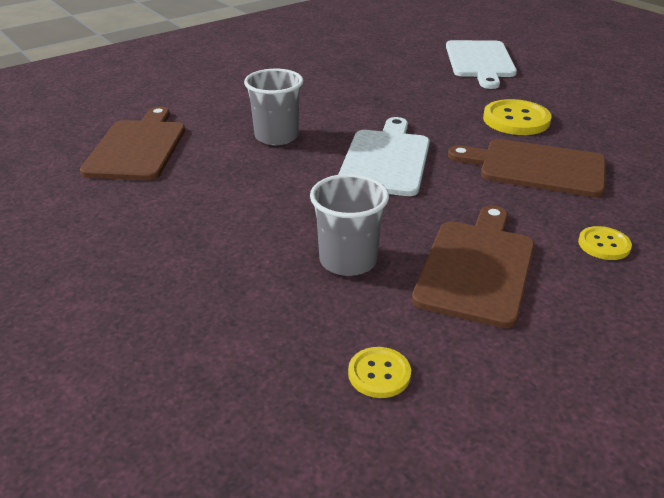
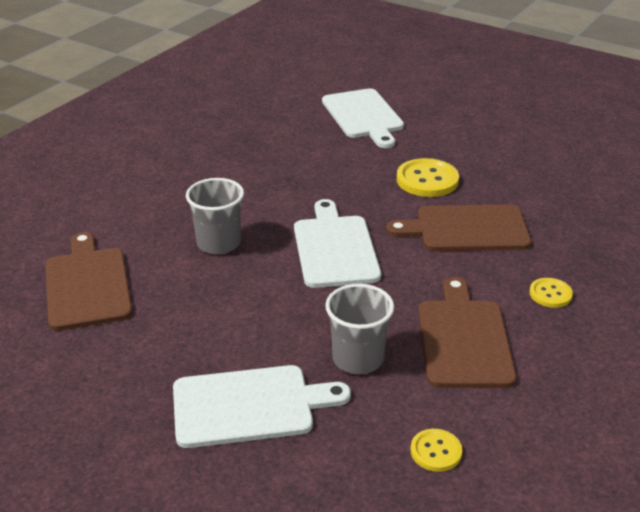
camera: 20 degrees left, 0 degrees up
none -> white cutting board [173,365,351,448]

